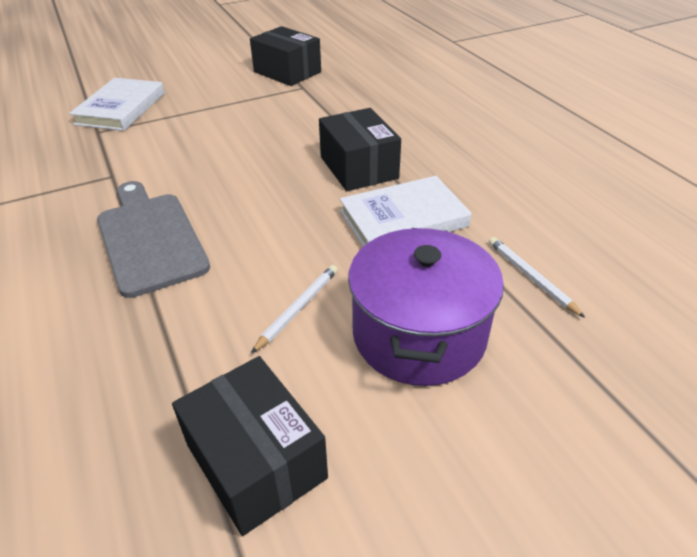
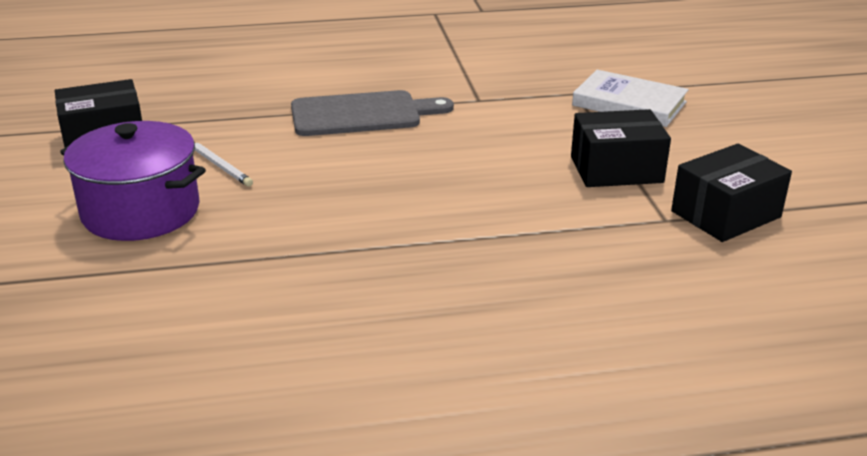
camera: 105 degrees right, 10 degrees down
black box [319,108,401,191] -> black box moved to [571,109,671,187]
white book [340,176,471,247] -> none
white pencil [489,237,585,318] -> none

